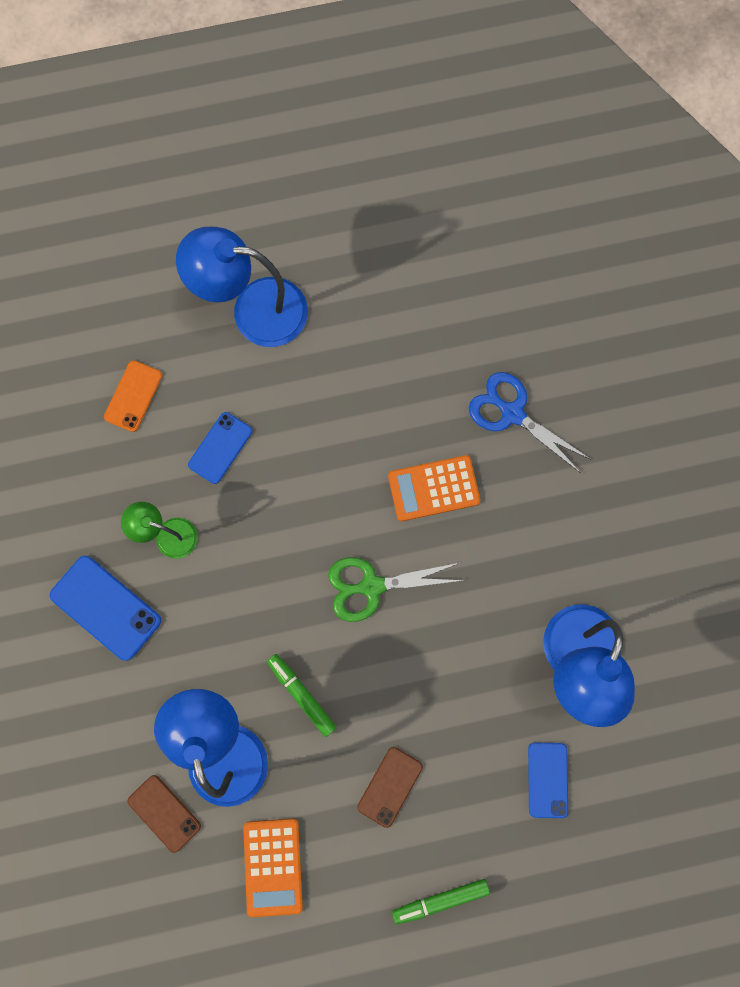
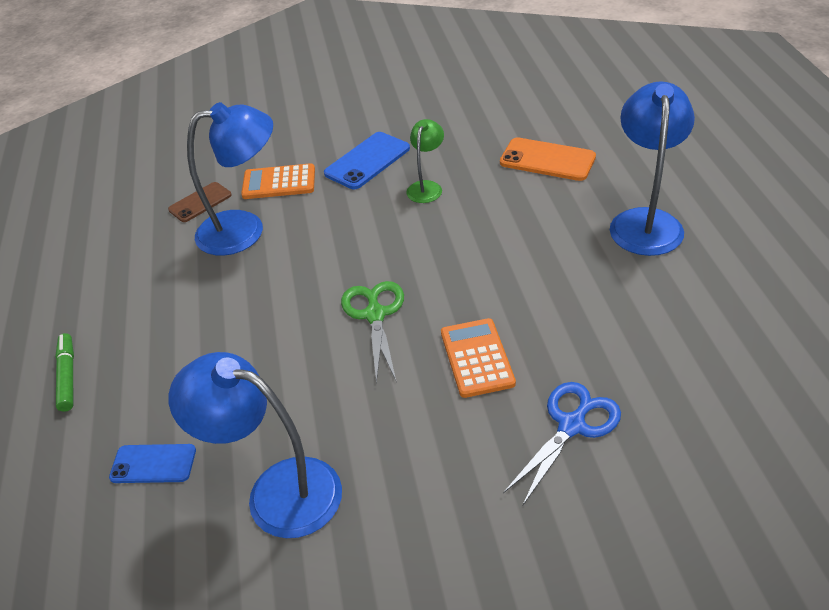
camera: 95 degrees right, 35 degrees down
orange phone [104,360,162,432] -> orange phone [500,137,596,181], size x1.51
blue phone [188,412,252,484] -> none
orange calculator [243,819,303,917] -> orange calculator moved to [241,163,315,199]
green marker [267,654,337,737] -> none
brown phone [357,747,423,828] -> none

